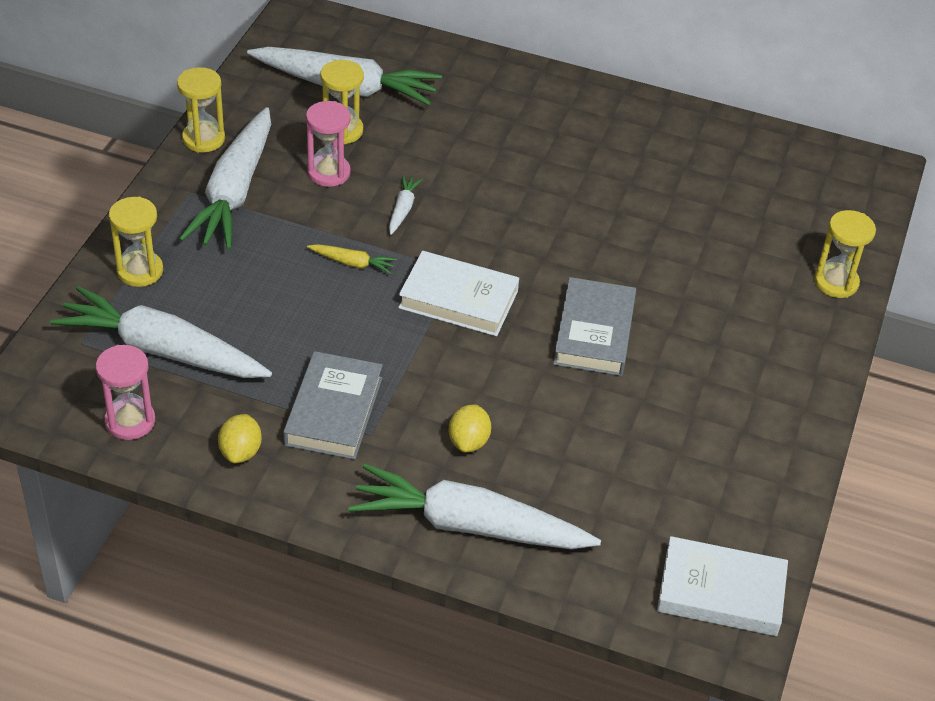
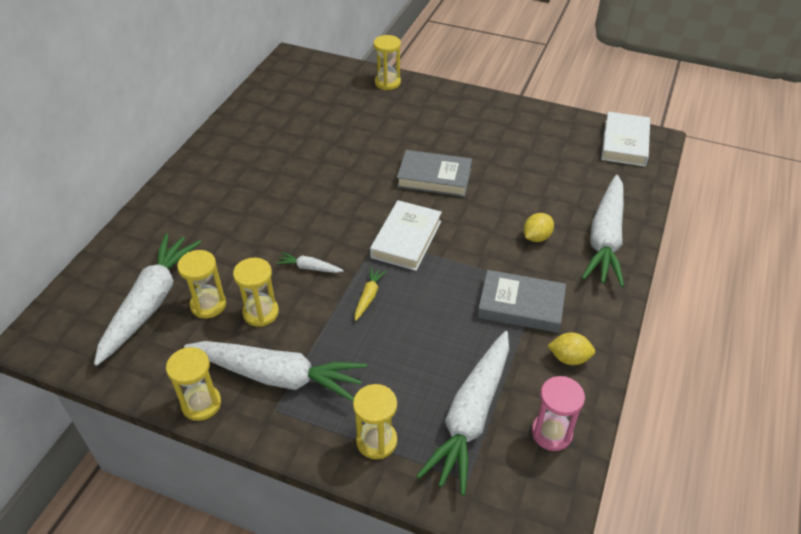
camera: 85 degrees left, 0 degrees up
pink hourglass [306,101,351,187] -> yellow hourglass [233,258,279,327]
yellow lemon [449,405,491,452] -> yellow lemon turned 60 degrees counterclockwise [524,213,554,242]

